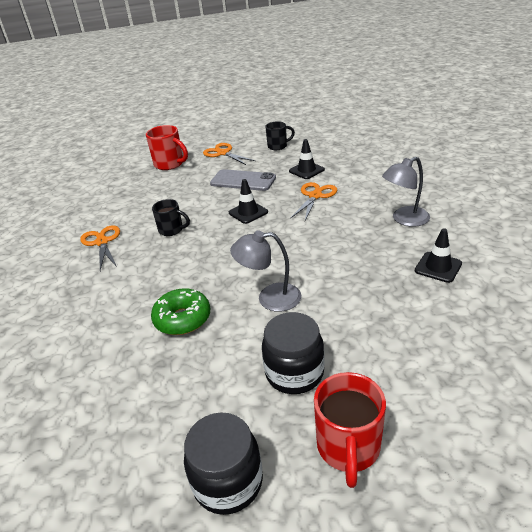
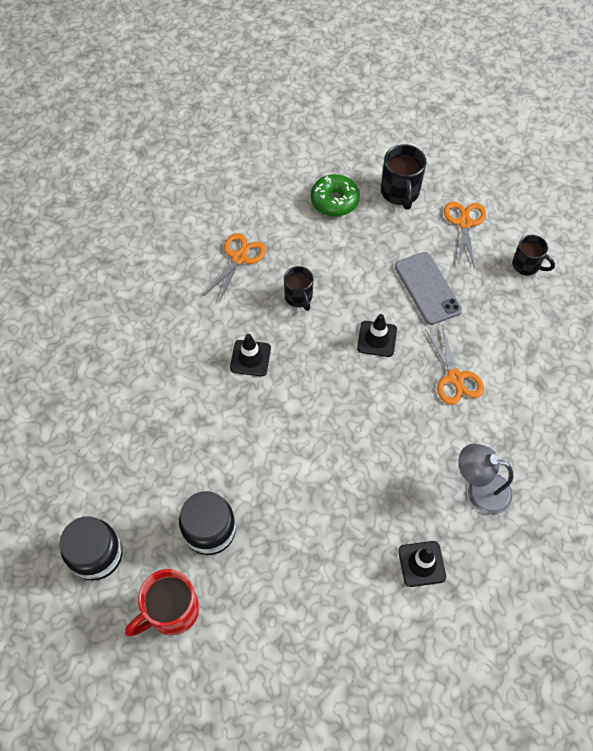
camera: 45 degrees right, 25 degrees up
red mug [146,125,188,170] -> black mug [381,145,427,210]
green donut [151,288,210,335] -> green donut moved to [311,174,360,217]
grey lamp [230,230,301,312] -> none
black traffic cone [289,139,325,179] -> black traffic cone moved to [230,334,271,376]
orange scissors [290,182,337,221] -> orange scissors turned 90 degrees clockwise [425,326,484,405]

